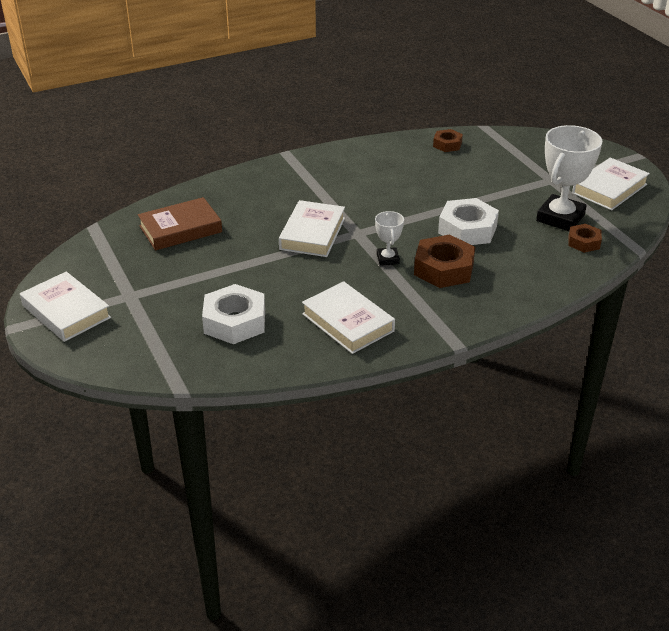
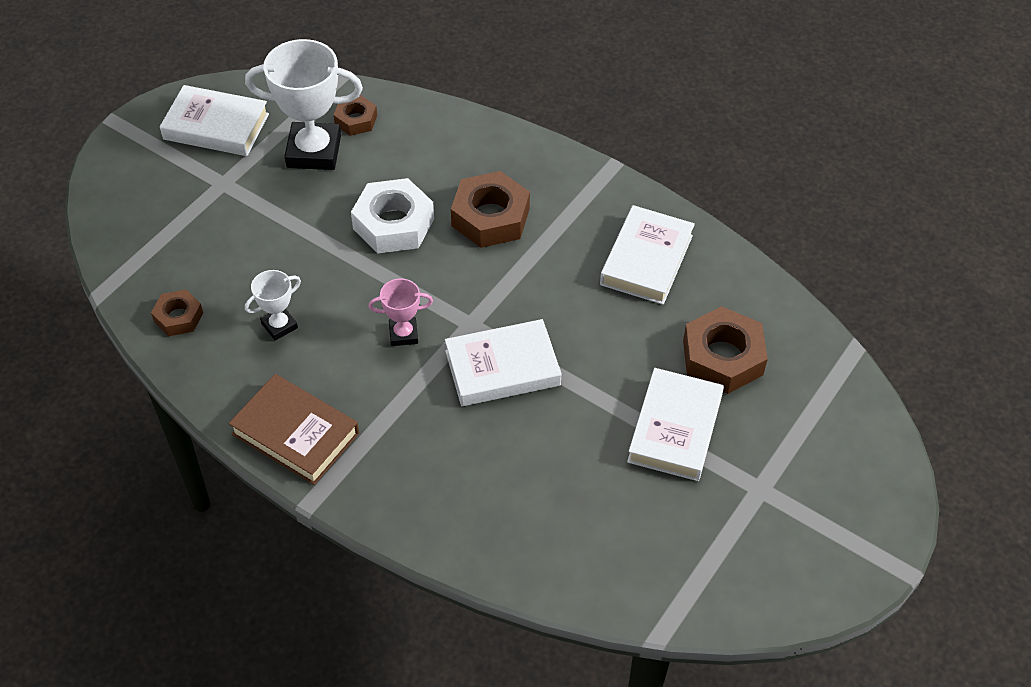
camera: 120 degrees left, 15 degrees up
white book [20,271,111,342] -> white book moved to [627,368,724,481]
brown book [138,197,222,251] -> brown book moved to [229,374,359,485]
white nut [202,284,265,344] -> brown nut [683,306,768,394]
white trophy [375,211,404,266] -> white trophy moved to [245,270,301,340]
none -> pink trophy [368,279,433,346]

